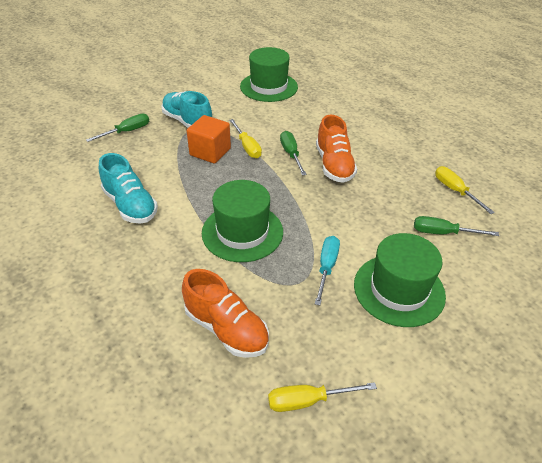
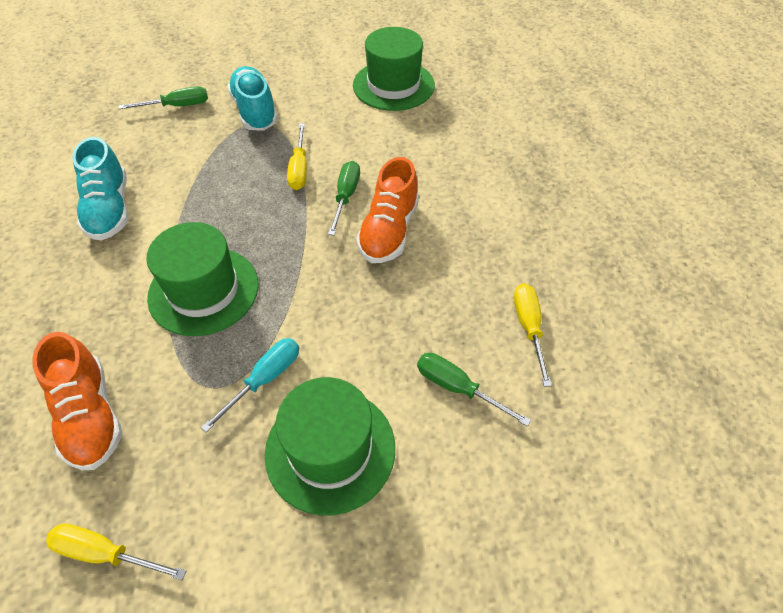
camera: 25 degrees right, 10 degrees up
orange cube [187,115,231,164] -> none

